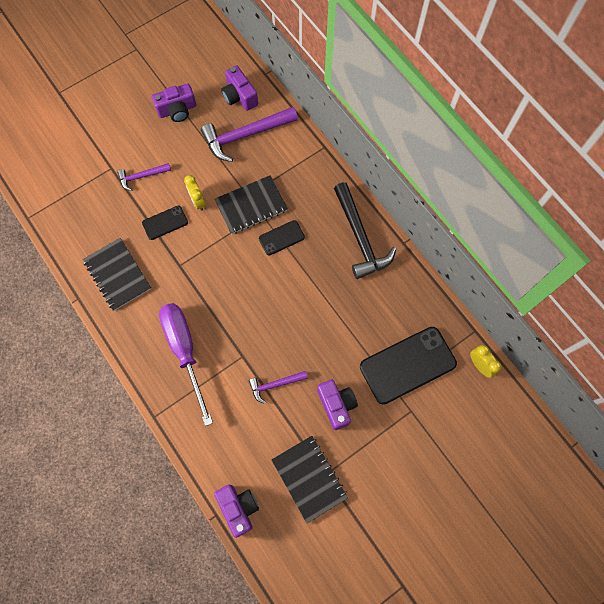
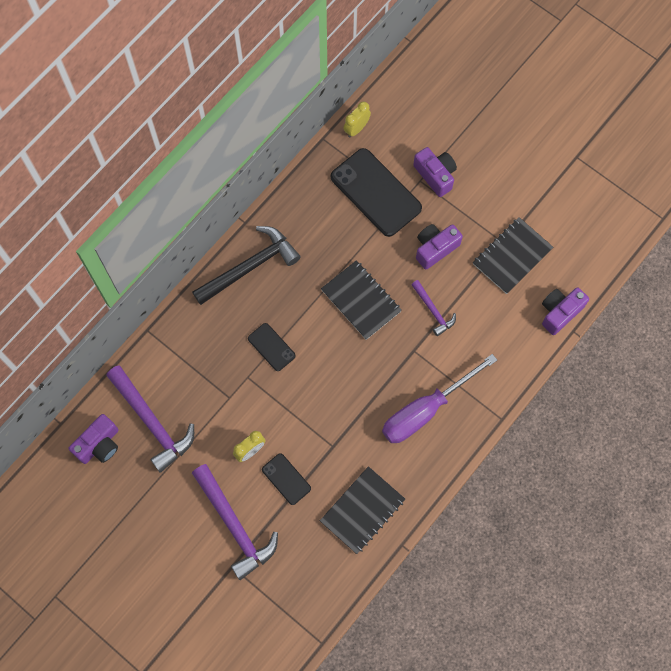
camera: 105 degrees left, 0 degrees up
purple hammer [117,163,171,191] -> purple hammer [192,464,278,580], size x1.86
purple camera [152,84,196,122] -> purple camera moved to [413,147,457,197]
black notebook [215,175,288,234] -> black notebook moved to [321,260,402,340]

